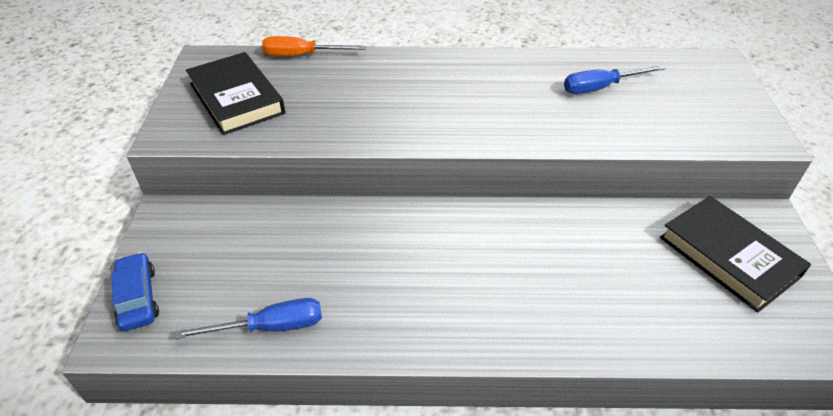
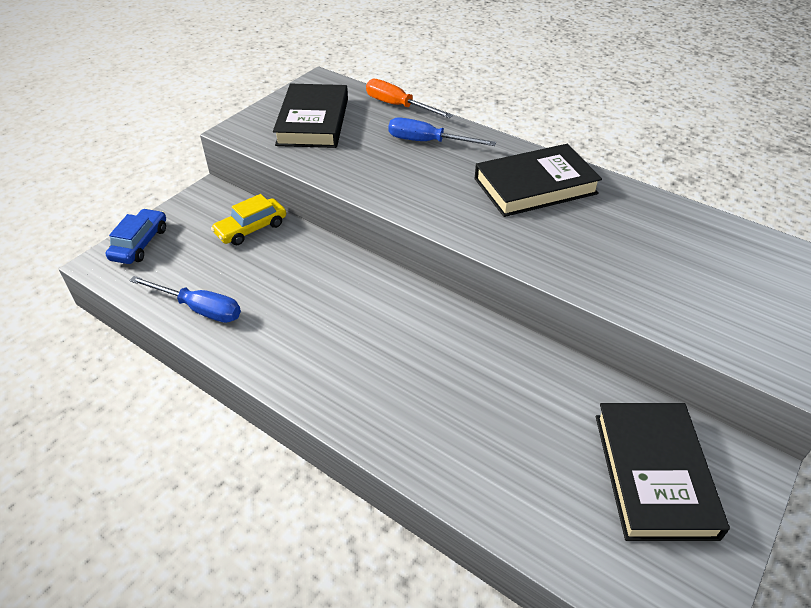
camera: 35 degrees right, 0 degrees up
blue screwdriver [564,65,666,94] -> blue screwdriver moved to [388,117,496,146]
none -> yellow car [211,194,286,245]
none -> black book [475,144,602,217]

